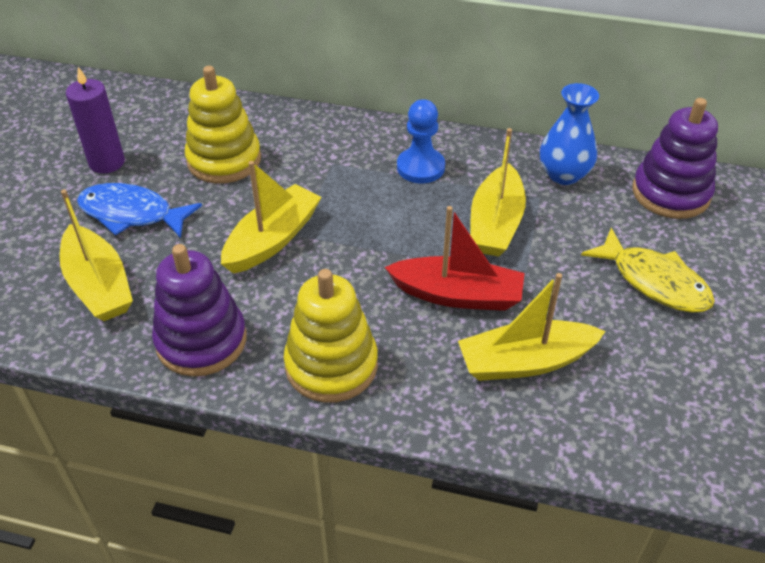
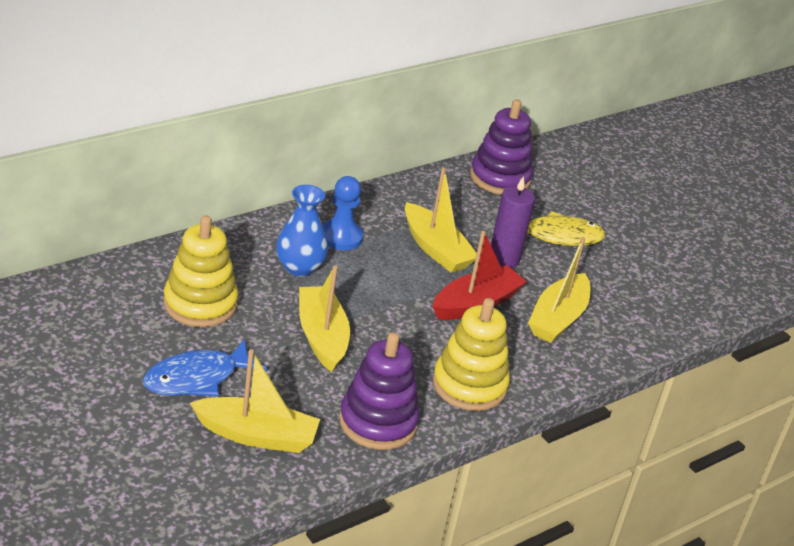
camera: 55 degrees left, 10 degrees down
purple candle [66,67,125,174] -> purple candle moved to [491,176,535,268]
blue vase [540,83,599,185] -> blue vase moved to [276,185,328,276]

